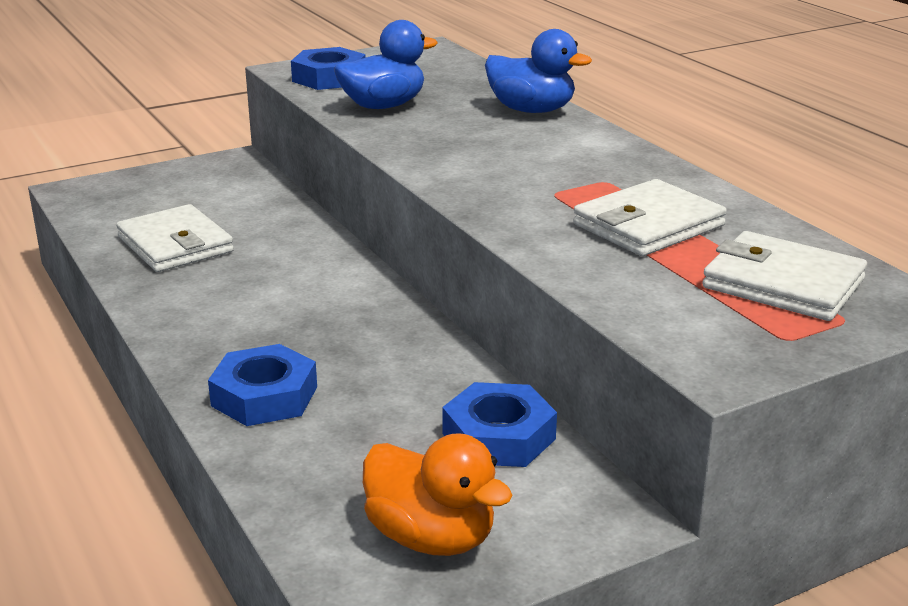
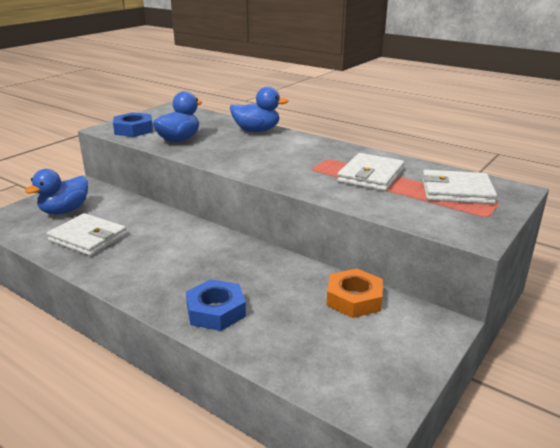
camera: 25 degrees left, 0 degrees up
orange duck [363,433,513,556] -> none
blue nut [442,382,557,467] -> orange nut [326,268,383,318]
none -> blue duck [25,169,88,214]

